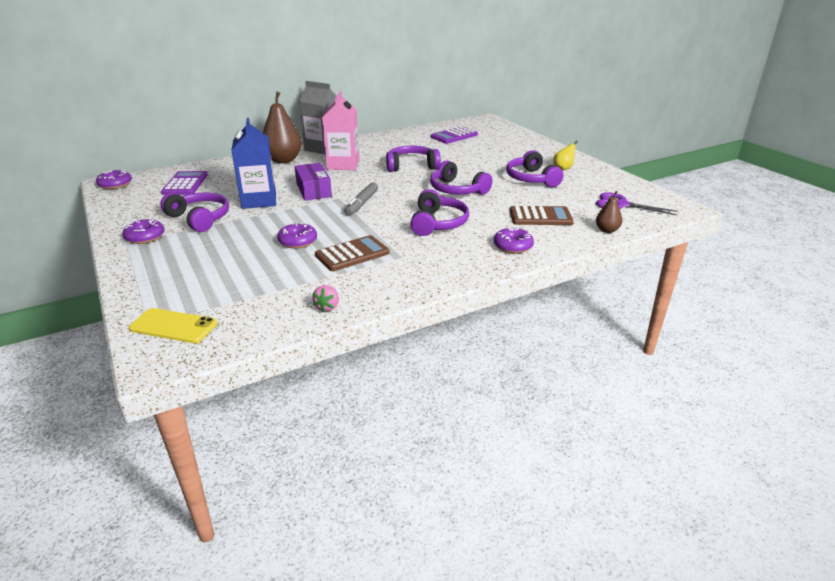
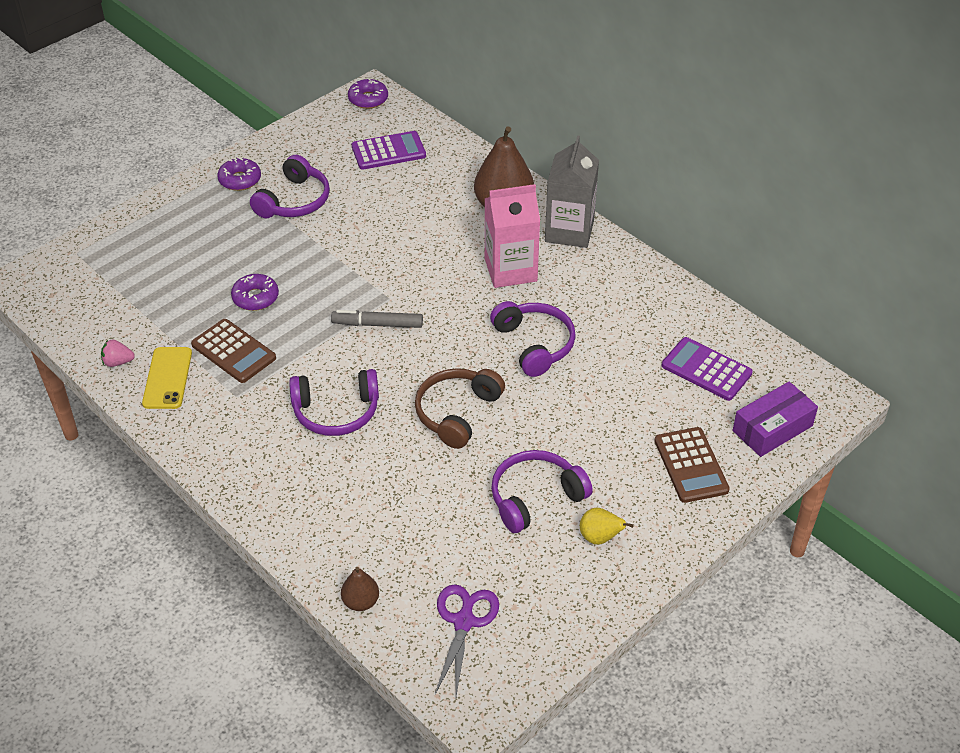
camera: 75 degrees right, 15 degrees up
yellow phone [129,308,217,343] -> yellow phone moved to [142,347,192,409]
blue carton [231,118,276,209] -> none
purple box [295,163,332,201] -> purple box moved to [733,381,818,457]
purple headphones [430,161,492,195] -> brown headphones [415,368,505,449]
purple donut [494,228,534,253] -> none
brown calculator [510,206,574,225] -> brown calculator moved to [654,427,730,503]

